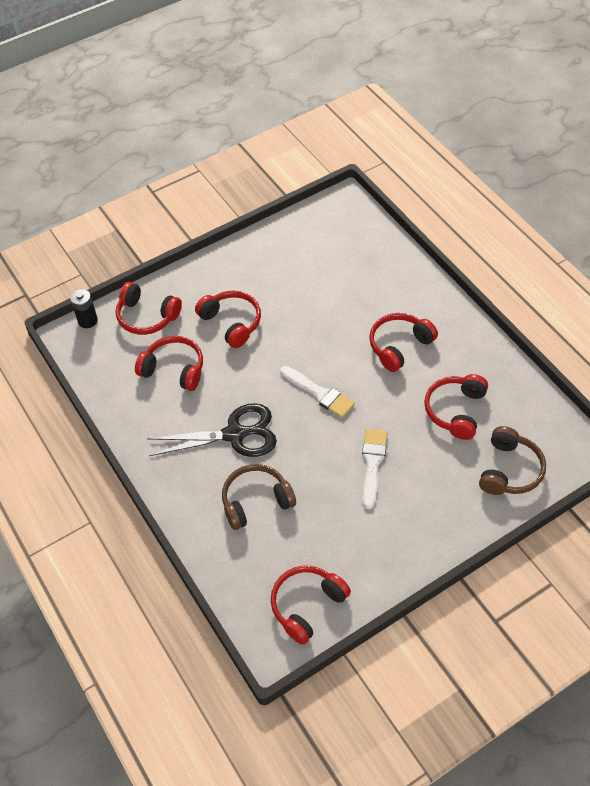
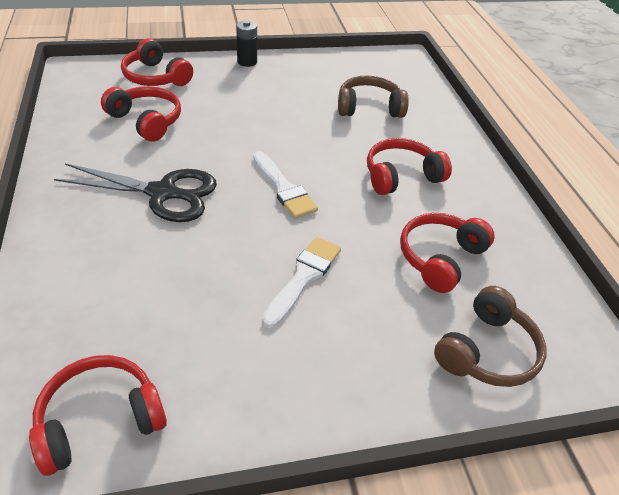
camera: 15 degrees right, 10 degrees down
black battery [70,289,98,328] -> black battery moved to [236,20,257,67]
red headphones [195,290,261,348] -> none
brown headphones [222,464,296,530] -> brown headphones moved to [338,76,409,118]

